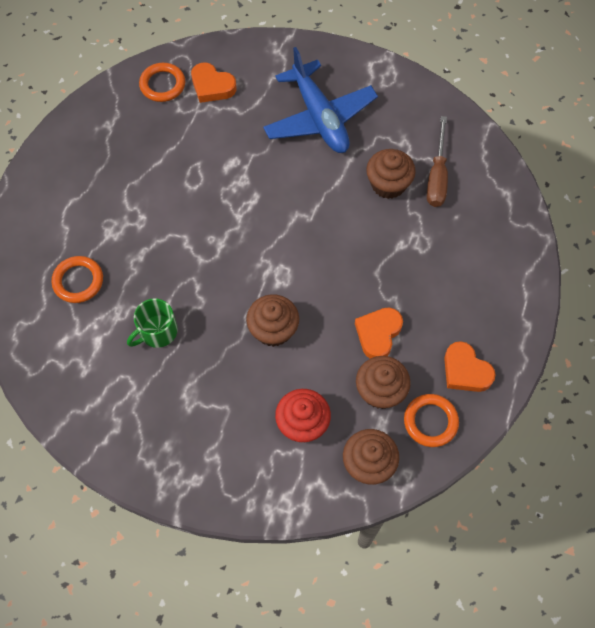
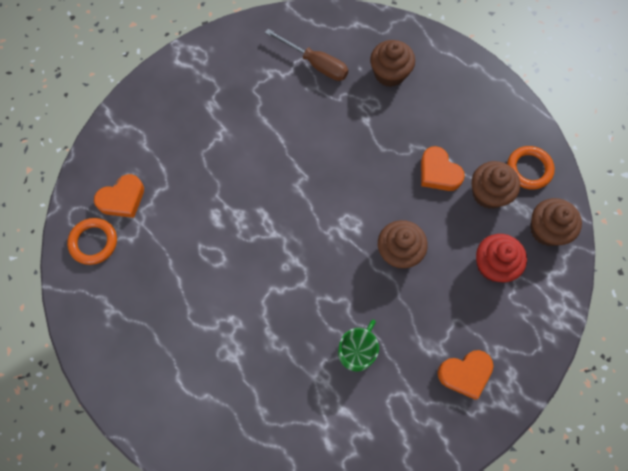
camera: 65 degrees left, 5 degrees up
orange ring [52,256,103,303] -> none
green mug [127,298,178,348] -> green mug turned 135 degrees counterclockwise [338,320,379,372]
blue plane [263,47,378,153] -> none
brown cupcake [366,149,416,199] -> brown cupcake moved to [370,40,415,87]
orange heart [444,341,496,392] -> orange heart moved to [438,350,493,400]

